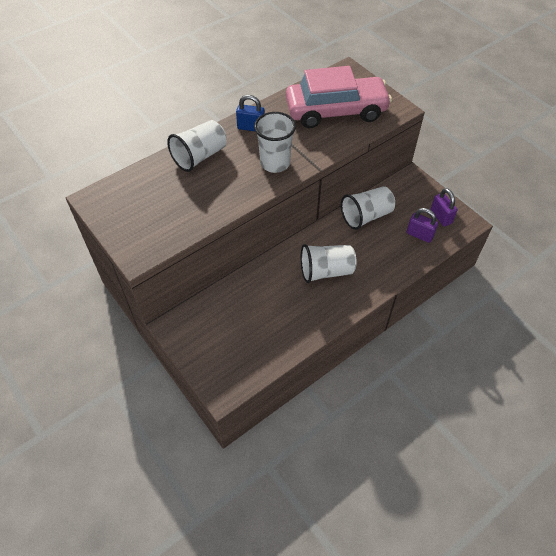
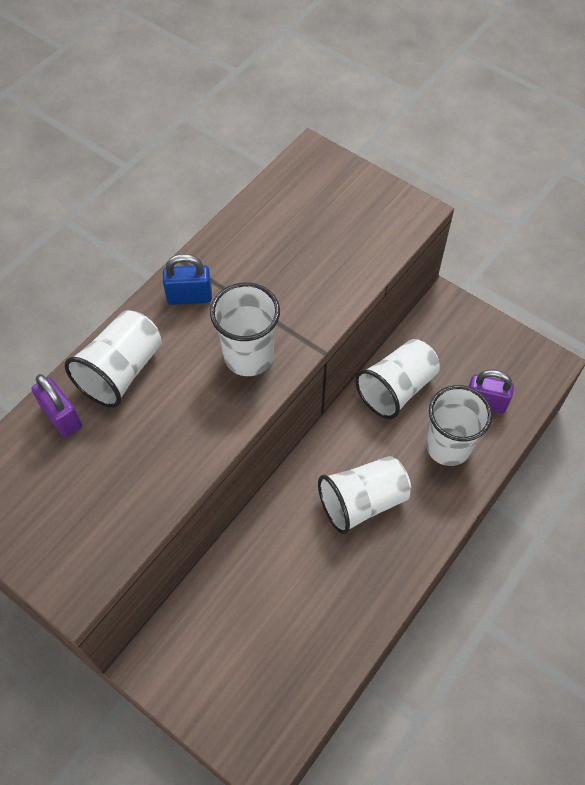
camera: 15 degrees left, 5 degrees up
pink car [286,66,392,128] -> none
purple padlock [431,188,457,226] -> purple padlock moved to [32,374,82,437]
none -> white cup [426,385,492,466]

